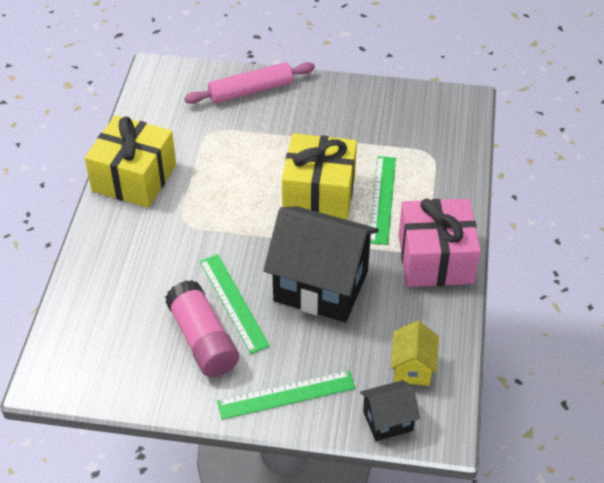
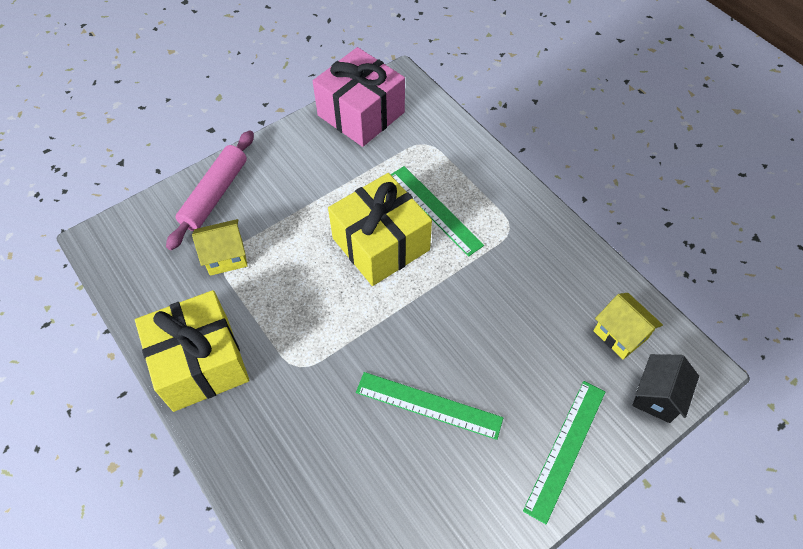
camera: 45 degrees left, 10 degrees up
pink glue stick [165,280,239,377] -> none
black house [264,206,379,322] -> none
pink gift [399,199,481,287] -> pink gift moved to [313,47,405,147]
none -> yellow house [192,219,248,276]

